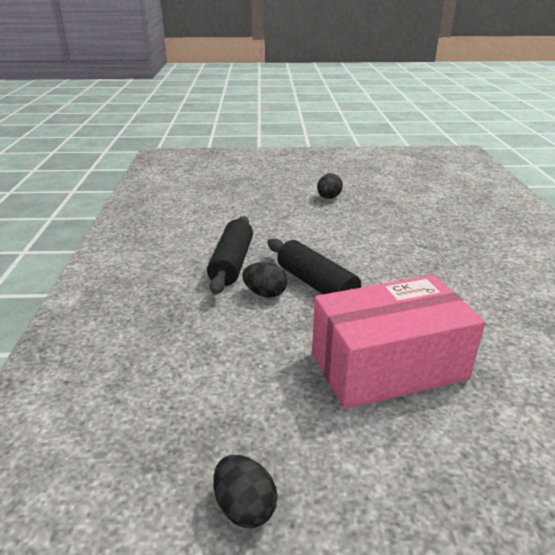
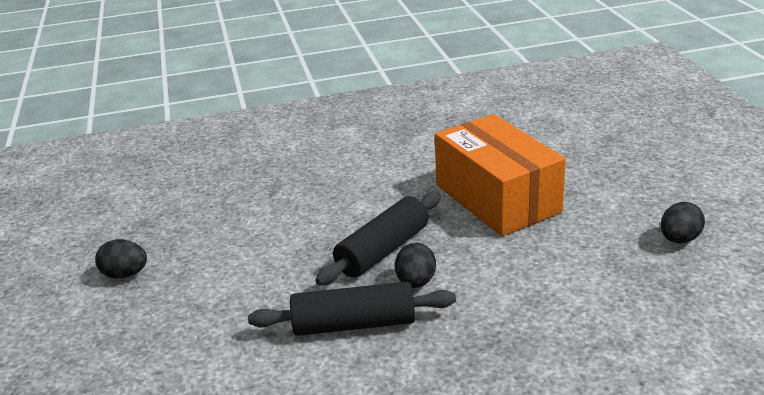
camera: 100 degrees left, 0 degrees up
pink box [312,275,485,410] -> orange box [435,114,566,236]

